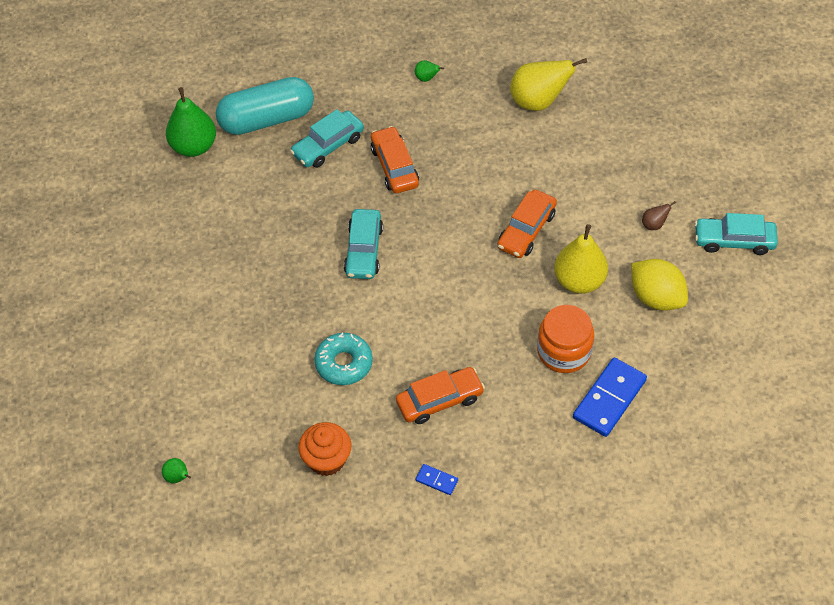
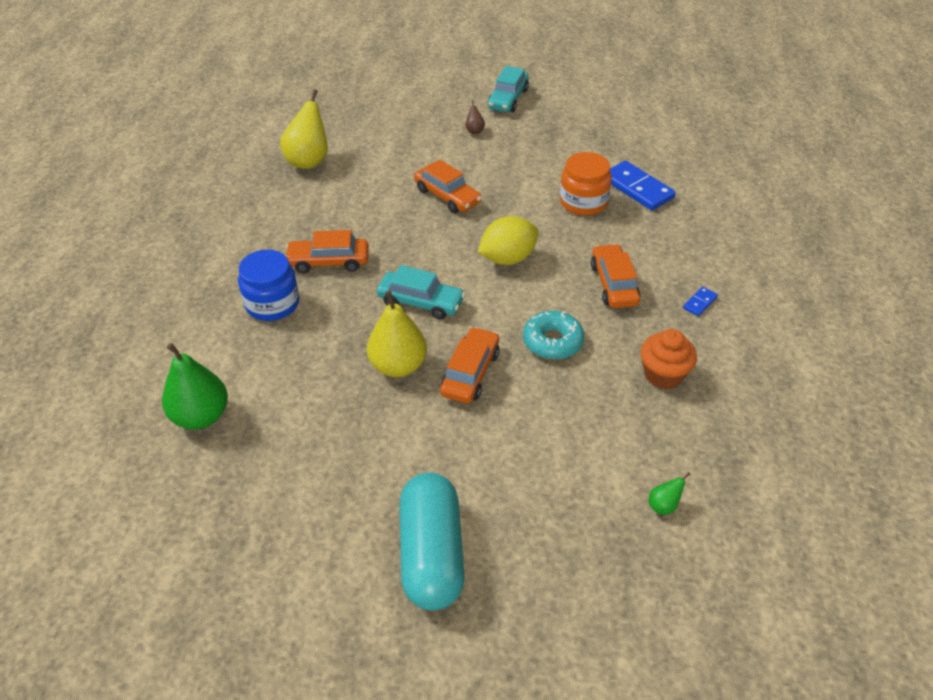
camera: 75 degrees left, 10 degrees down
turquoise capsule [216,77,314,135] -> turquoise capsule moved to [399,472,465,610]
turquoise car [290,109,364,168] -> blue jar [238,250,299,321]
green pear [415,60,444,82] -> none
yellow pear [554,224,608,294] -> yellow pear moved to [367,290,427,377]
yellow lemon [631,259,688,311] -> yellow lemon moved to [478,216,539,265]
none -> orange car [440,327,500,403]

